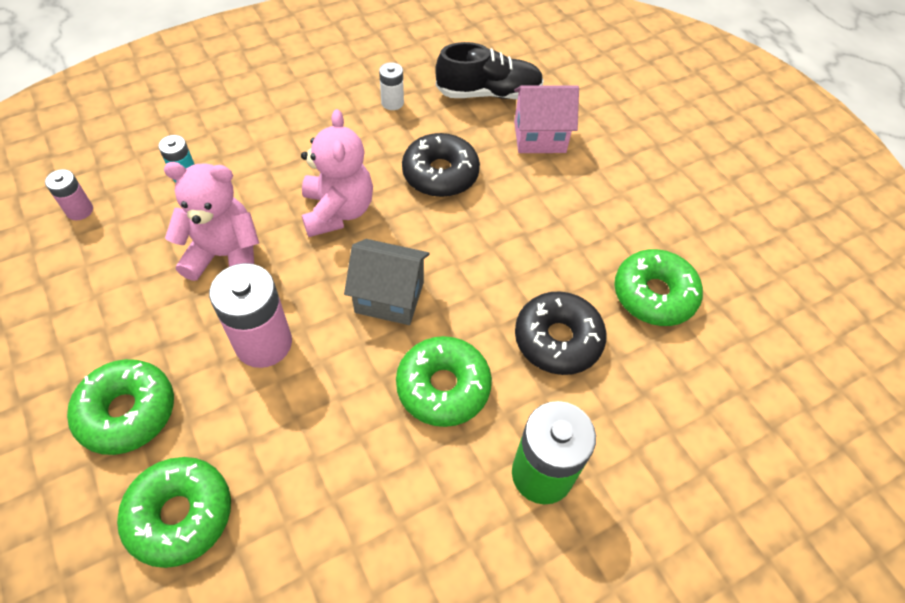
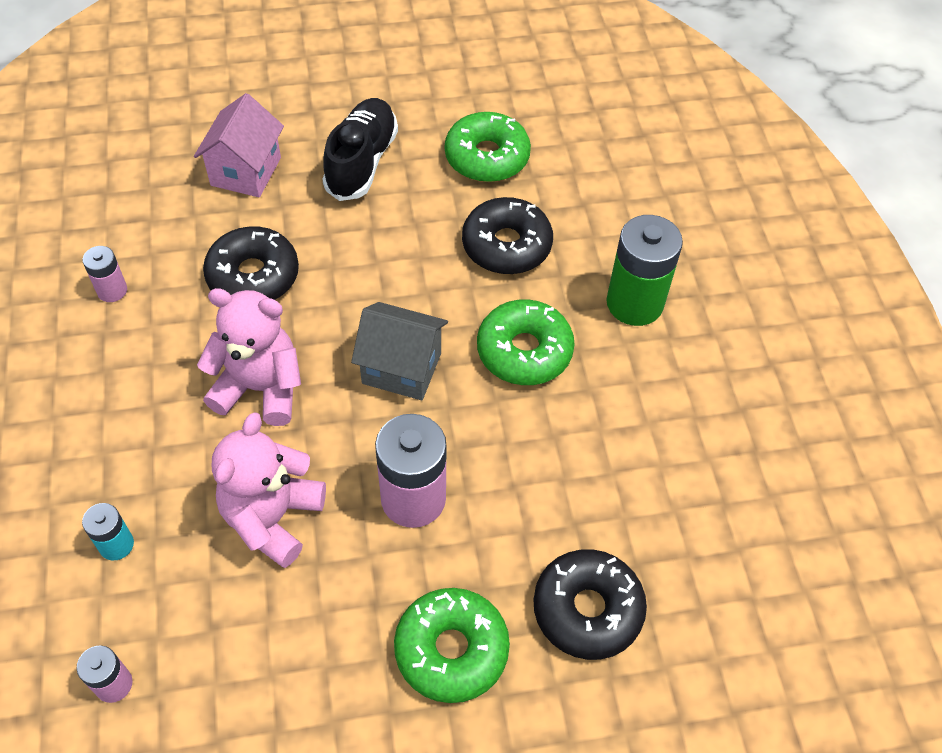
camera: 70 degrees left, 0 degrees up
green donut [117,457,231,568] -> black donut [533,549,647,660]
grey house [344,239,430,325] -> grey house turned 75 degrees clockwise [351,302,448,400]
white battery [379,62,404,110] -> pink battery [82,246,127,302]
black shoe [435,42,544,99] -> black shoe moved to [322,98,398,201]

